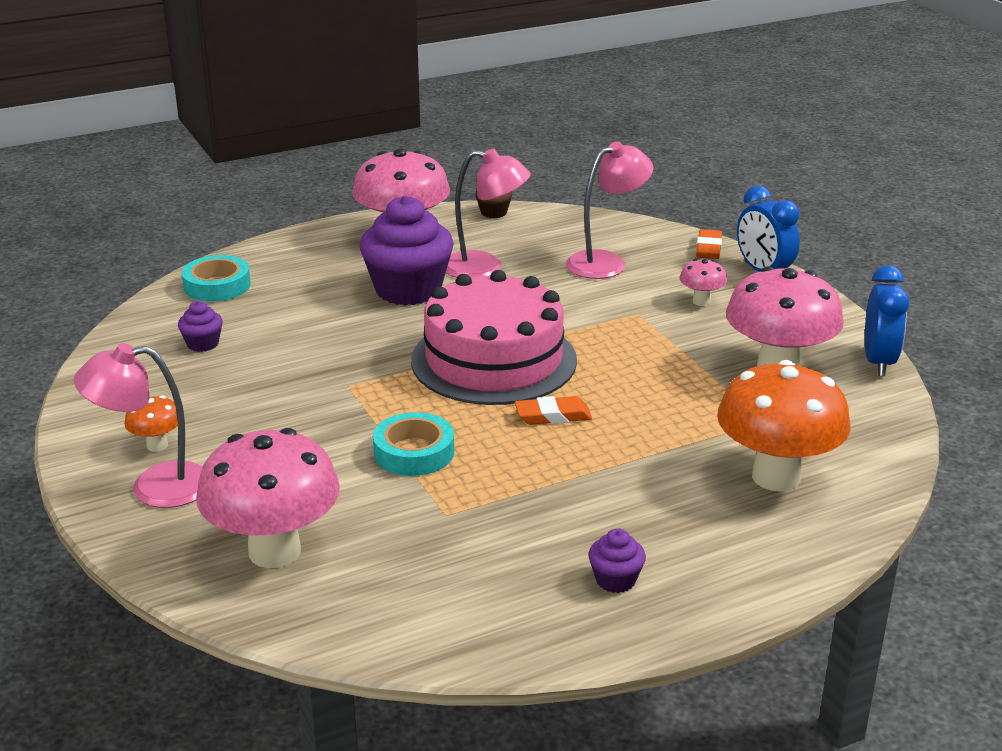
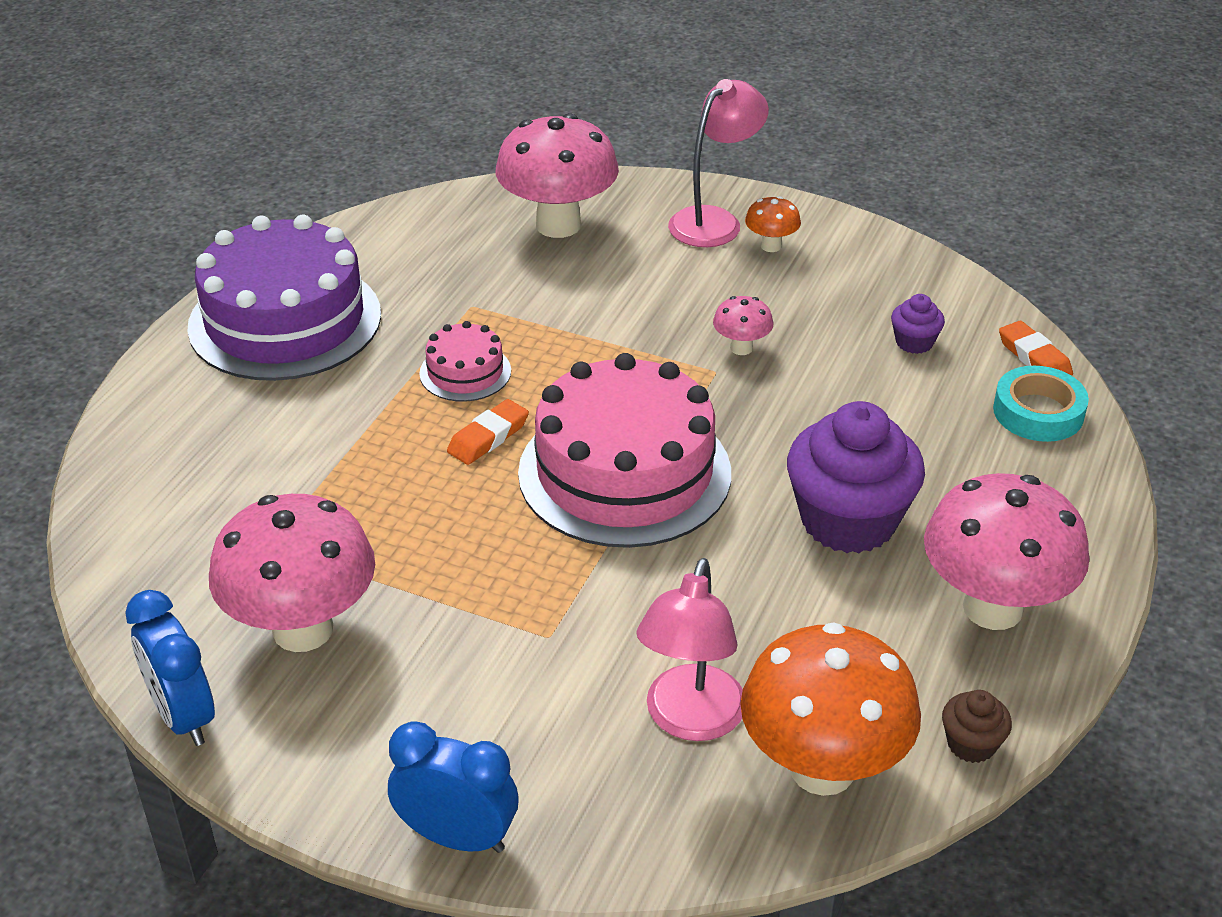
camera: 140 degrees right, 10 degrees up
turquoise tape [373,412,454,476] -> none
pink lamp [446,149,531,278] -> none
purple cupcake [588,528,646,593] -> purple cake [187,214,381,381]
pink mushroom [680,259,727,306] -> pink mushroom moved to [713,296,773,355]
orange eraser [696,229,722,259] -> orange eraser moved to [999,321,1073,376]
orange mushroom [717,360,850,492] -> orange mushroom moved to [740,622,921,796]
none -> pink cake [419,321,511,402]

